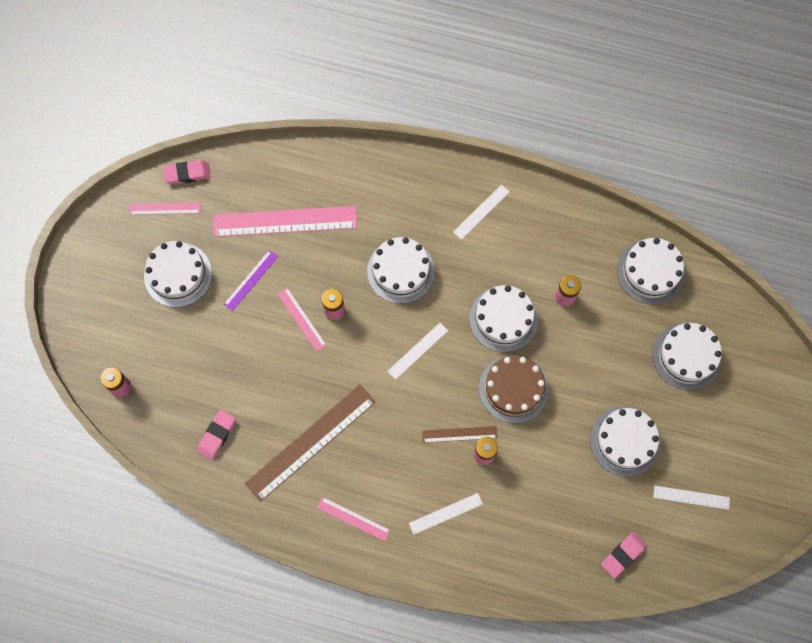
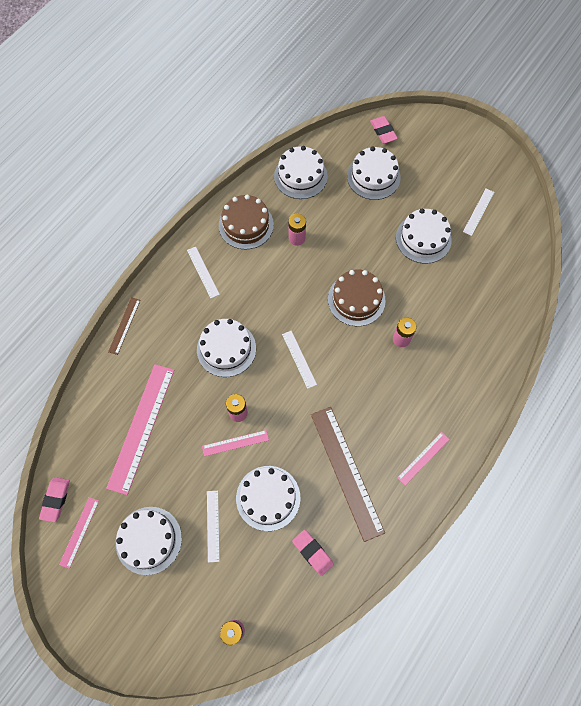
camera: 70 degrees left, 5 degrees down
purple ruler [224,250,278,311] -> none
white ruler [409,493,483,534] -> white ruler moved to [207,491,220,563]
brown ruler [422,426,497,443] -> brown ruler moved to [108,297,141,355]
white cake [470,285,538,352] -> white cake moved to [236,466,300,531]
pink eraser [601,532,647,578] -> pink eraser moved to [370,116,398,143]
none -> brown cake [219,194,274,249]

